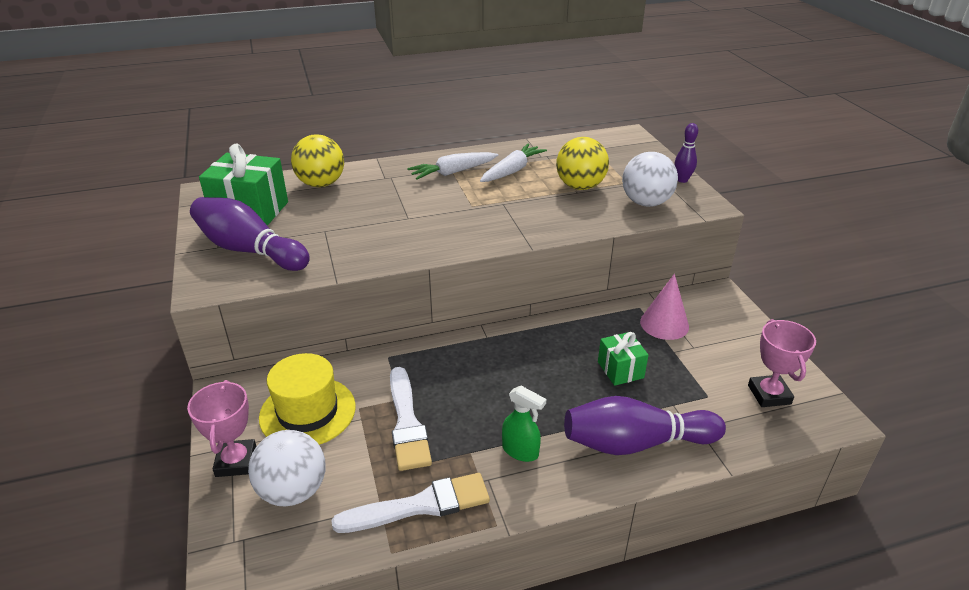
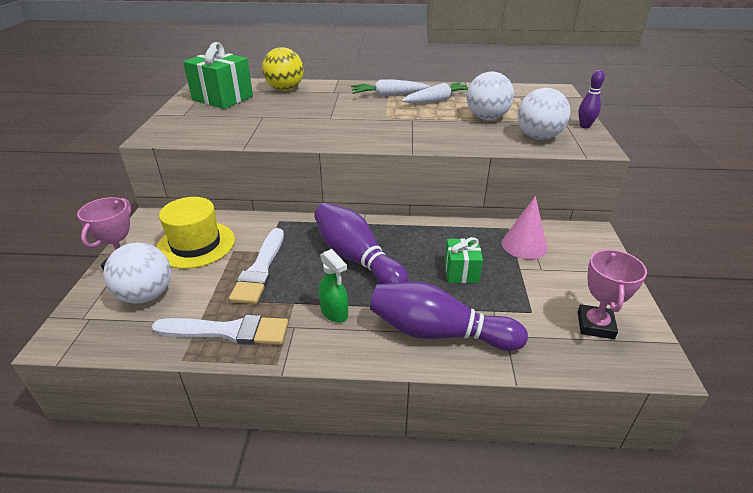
camera: 20 degrees right, 0 degrees up
purple bowling pin [190,197,310,271] -> purple bowling pin moved to [314,203,409,284]
yellow ball [556,137,609,190] -> white ball [466,71,514,120]

